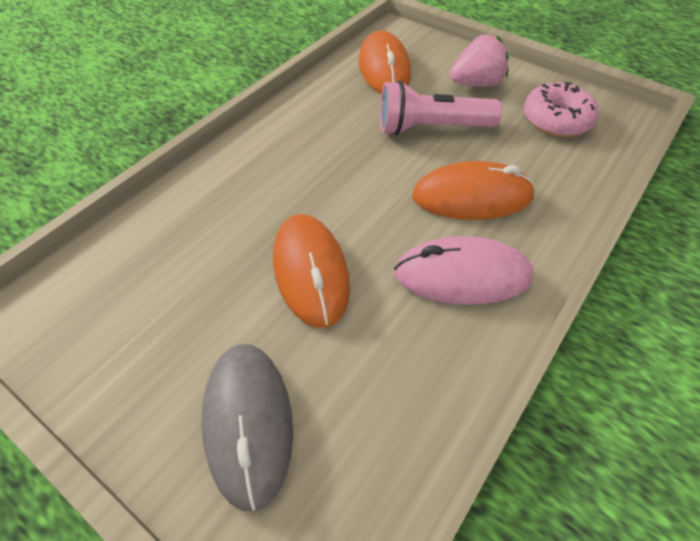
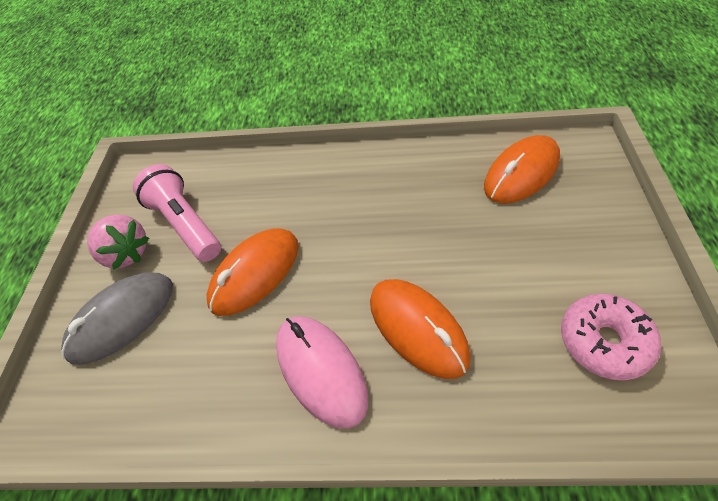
camera: 60 degrees right, 0 degrees up
pink flashlight [380,81,502,135] -> pink flashlight moved to [133,164,221,262]
pink strawberry [450,35,509,87] -> pink strawberry moved to [87,215,149,270]

